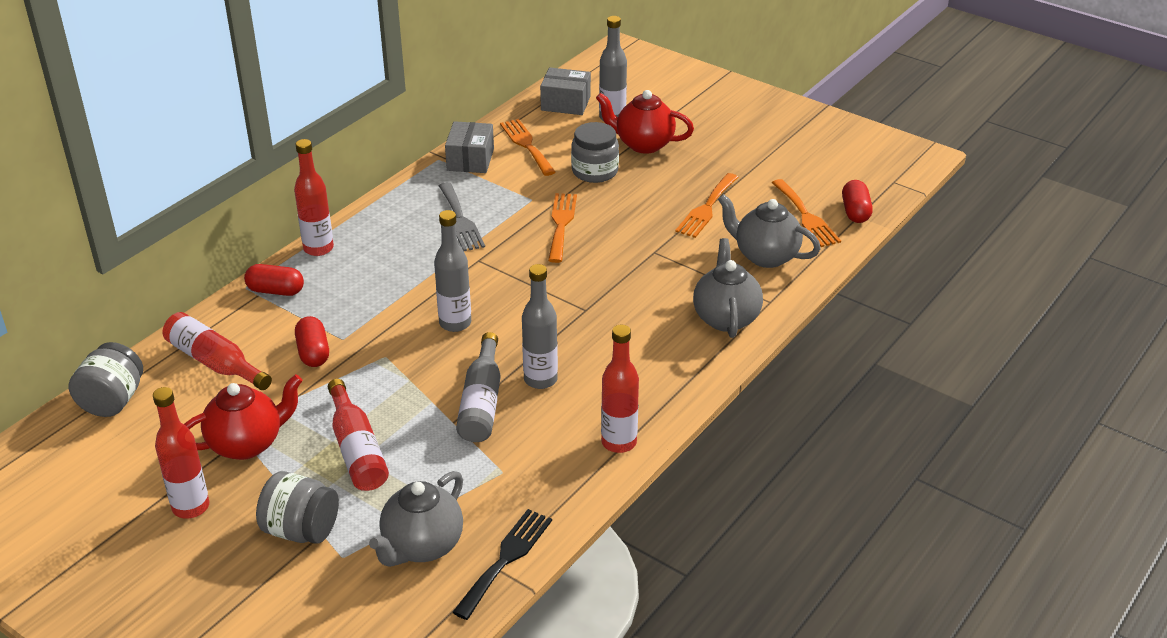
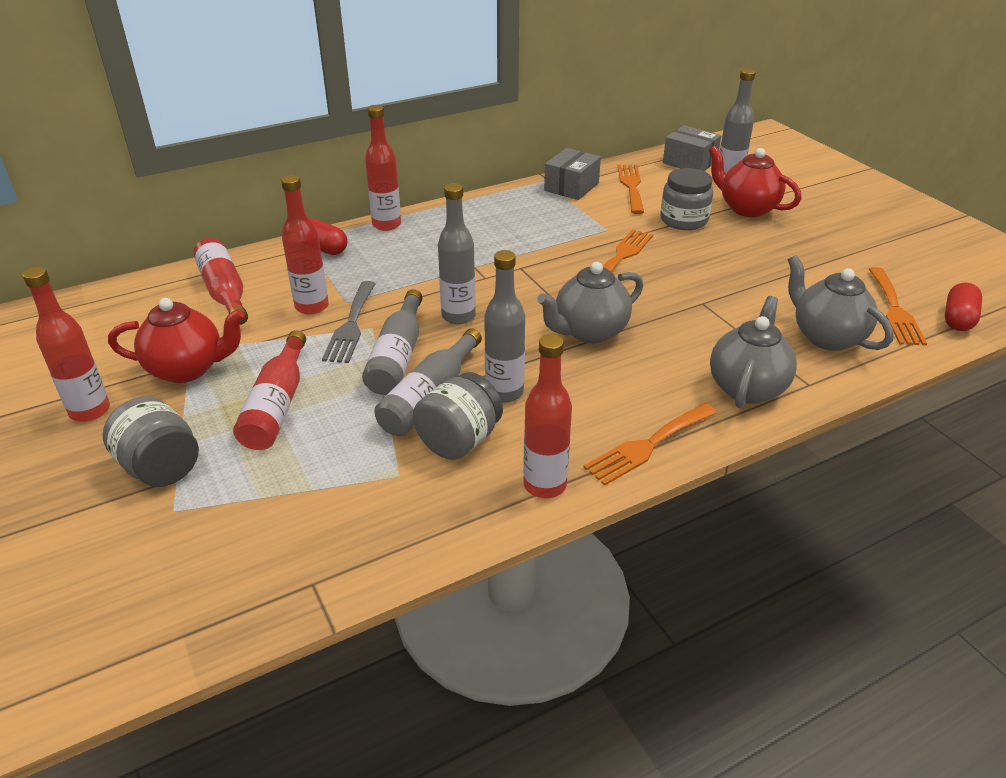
camera: 25 degrees right, 0 degrees up
grey jar [68,342,143,417] -> grey jar moved to [413,372,503,460]
red capsule [295,316,329,367] -> red bottle [281,175,329,315]
grey teapot [369,471,463,567] -> grey teapot moved to [537,262,643,343]
grey fork [439,182,485,251] -> grey fork moved to [322,281,376,363]
black fork [452,509,552,620] -> none
orange fork [675,173,738,238] -> orange fork moved to [583,403,717,486]
none -> grey bottle [362,289,422,395]

